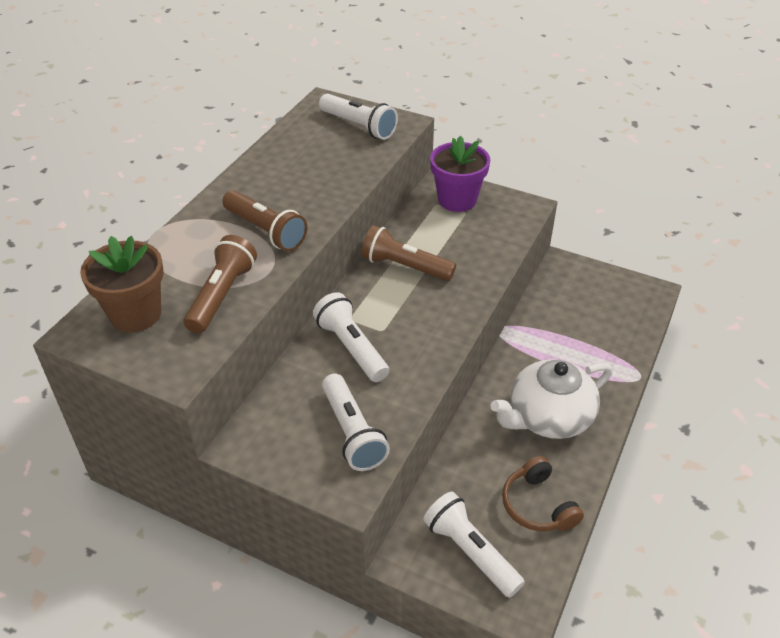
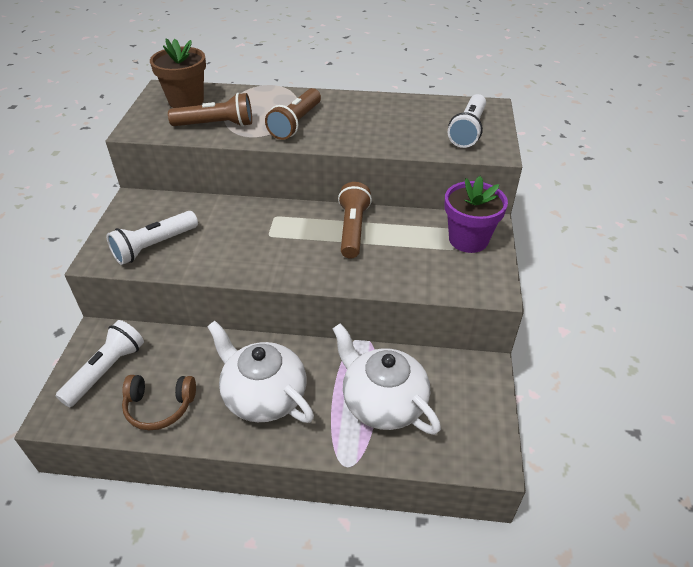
camera: 70 degrees right, 0 degrees up
white flashlight [313,292,389,382] -> none
brown headphones [502,456,584,531] -> brown headphones turned 135 degrees counterclockwise [122,375,196,430]
none -> white teapot [332,323,441,435]

